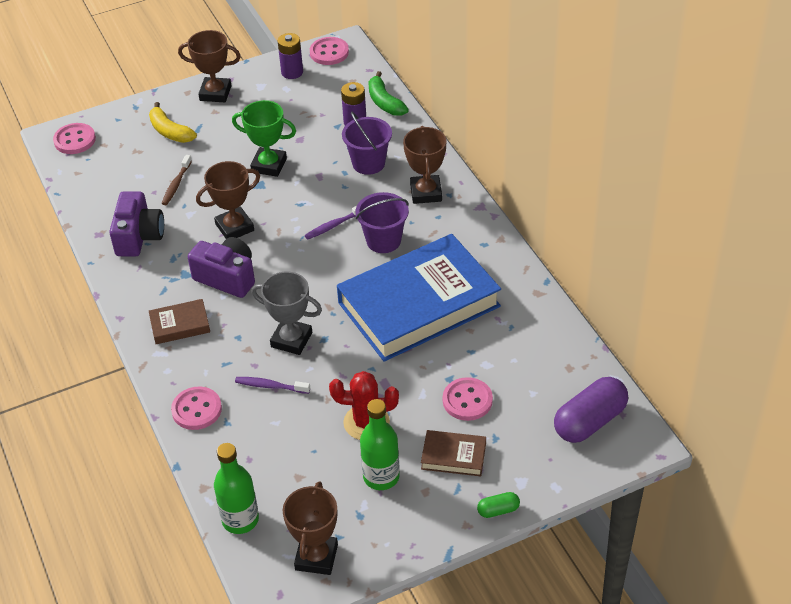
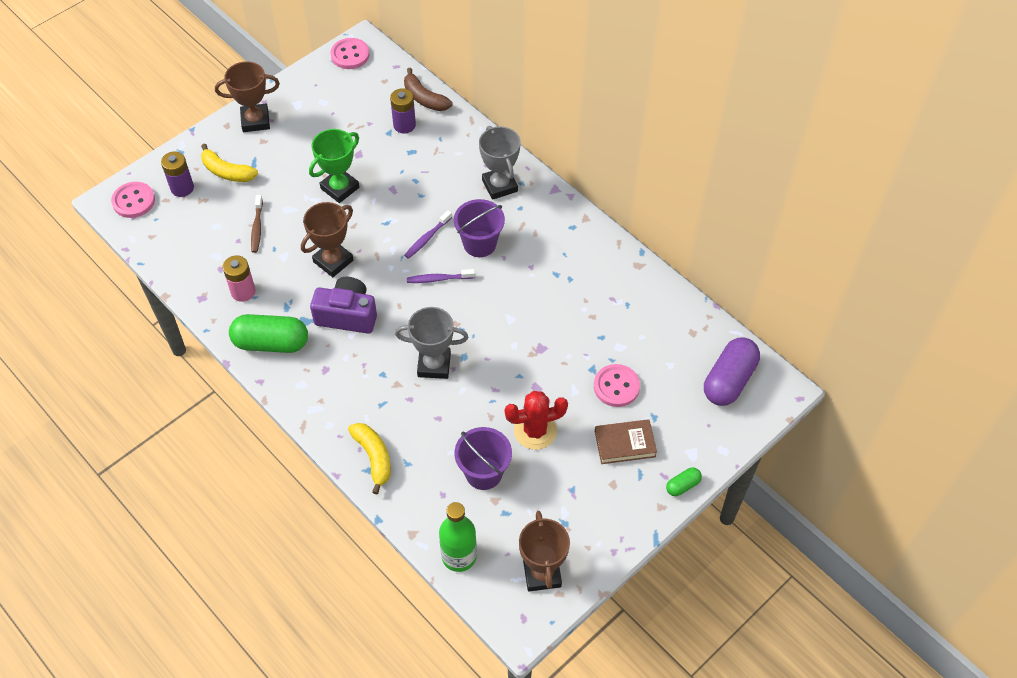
camera: 20 degrees left, 10 degrees up
purple camera [109,191,164,257] -> pink battery [223,255,256,302]
brown book [149,299,210,344] -> none
pink button [171,387,222,430] -> yellow banana [348,423,391,494]
green trophy [232,100,296,177] -> green trophy turned 45 degrees counterclockwise [309,129,359,203]
purple toothbrush [235,377,310,394] -> purple toothbrush moved to [407,269,475,283]
purple battery [277,33,303,79] -> purple battery moved to [161,151,194,197]
blue book [337,234,501,362] -> none
purple bucket [342,112,392,175] -> purple bucket moved to [454,427,512,490]
green bottle [360,399,400,490] -> none
green banana [368,71,409,116] -> brown banana [404,68,452,111]
brown trophy [403,126,446,204] -> grey trophy [479,126,521,200]
none -> green capsule [229,314,308,353]

